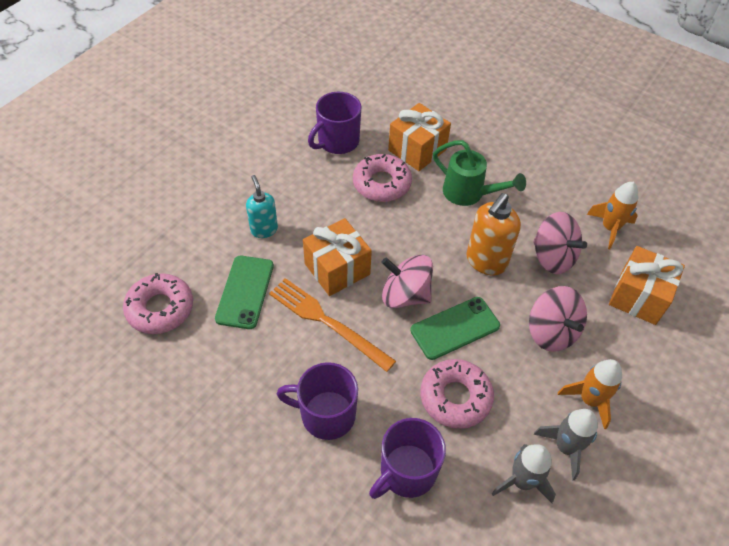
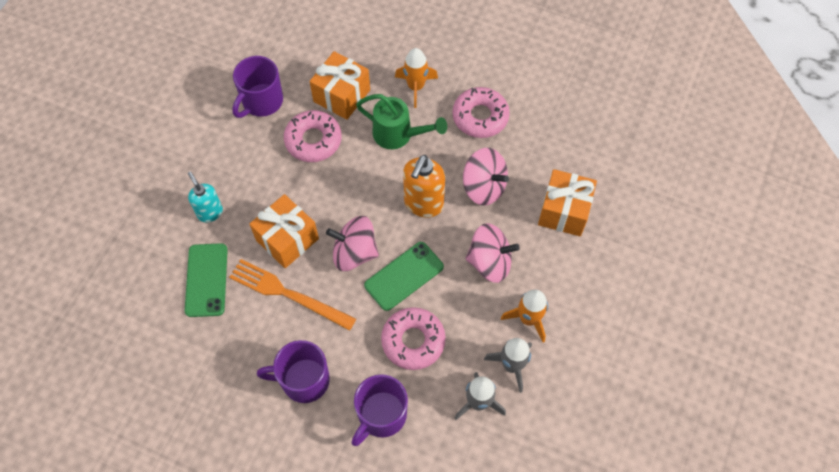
camera: 10 degrees left, 10 degrees up
pink donut [123,273,193,334] -> pink donut moved to [452,87,510,138]
pink spinning top [529,286,587,352] -> pink spinning top turned 45 degrees counterclockwise [466,223,520,283]
orange rocket [587,182,638,249] -> orange rocket moved to [395,48,438,108]

